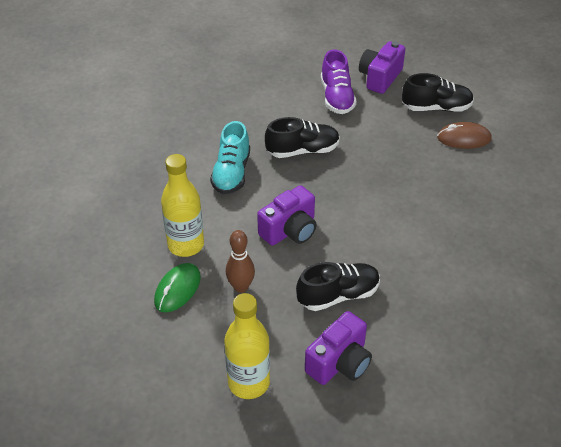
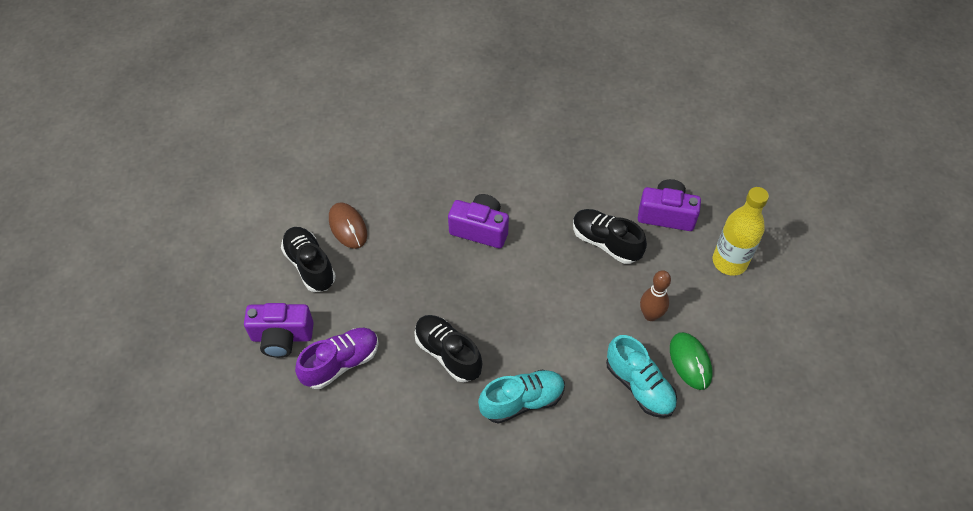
camera: 120 degrees left, 10 degrees up
green mouse [154,263,201,313] -> green mouse turned 75 degrees clockwise [670,332,712,390]
yellow bottle [161,154,204,257] -> turquoise shoe [606,335,677,418]
purple camera [257,185,316,246] -> purple camera moved to [448,194,509,248]

